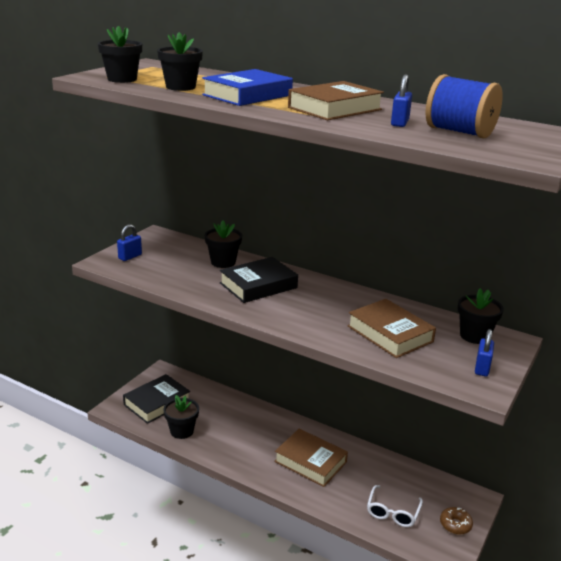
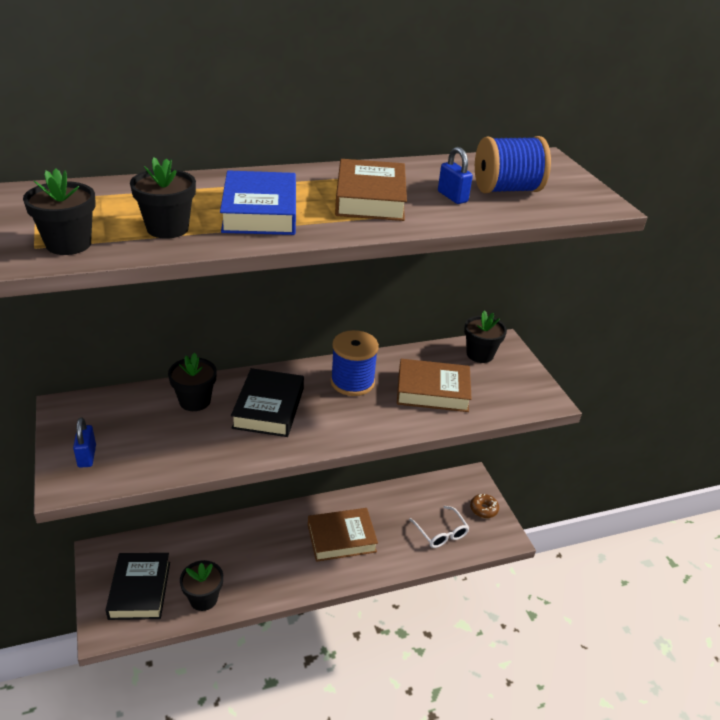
camera: 50 degrees left, 10 degrees up
blue padlock [475,329,494,376] -> none
none -> blue spool [330,330,379,396]

